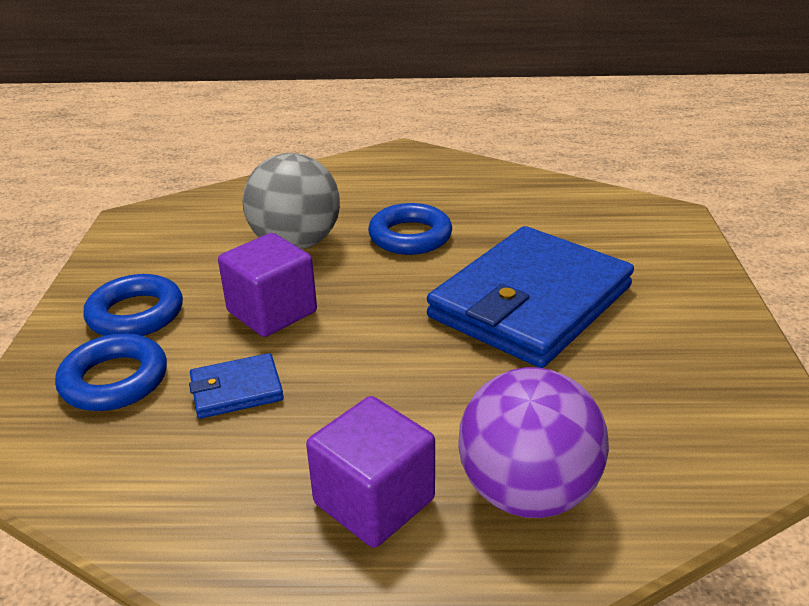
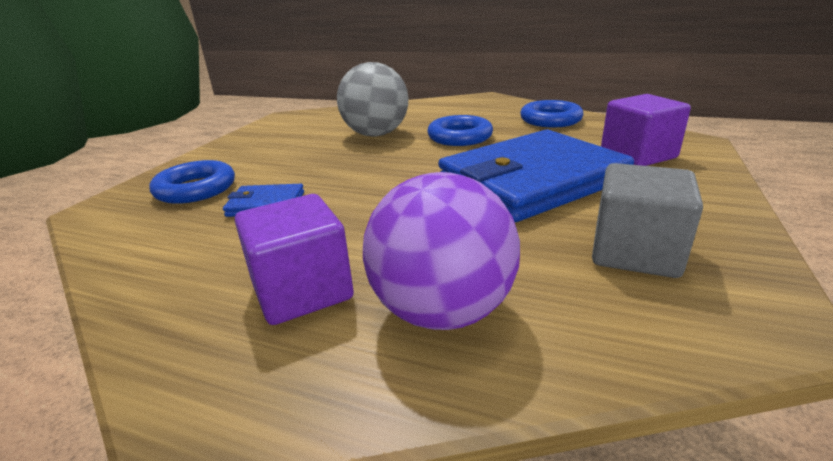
camera: 20 degrees right, 5 degrees down
blue ring [83,274,183,336] -> blue ring moved to [520,100,584,128]
purple cube [218,233,317,337] -> purple cube moved to [601,94,691,166]
none -> grey cube [592,163,703,278]

